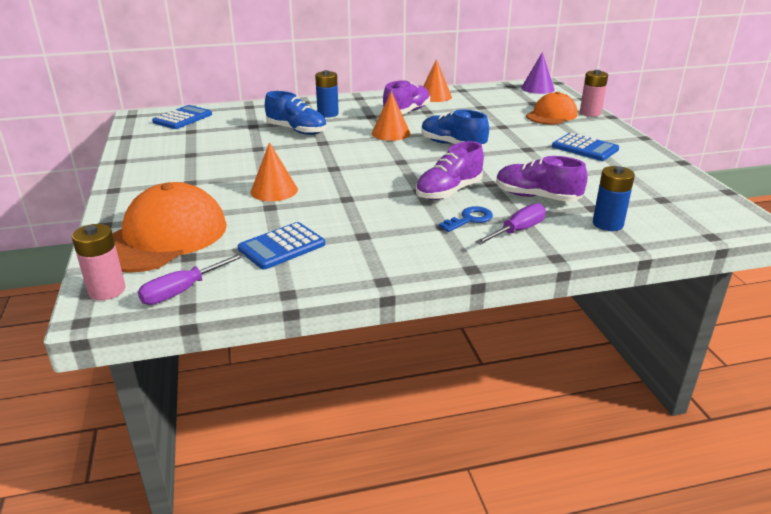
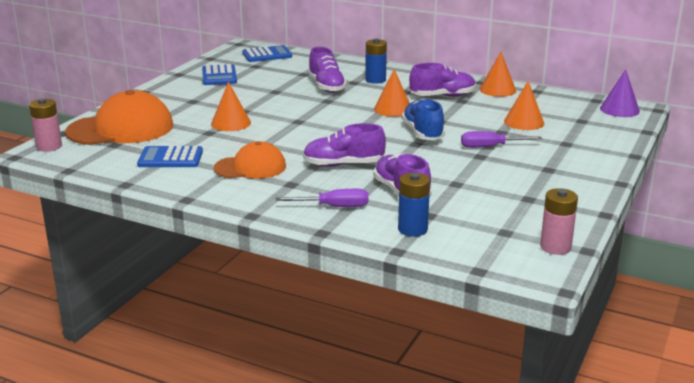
camera: 40 degrees right, 5 degrees down
purple screwdriver [138,253,245,305] -> purple screwdriver moved to [461,131,542,148]
blue shoe [265,91,327,135] -> purple shoe [308,47,347,93]
blue key [439,206,493,232] -> none
orange cap [526,92,577,124] -> orange cap moved to [214,141,286,179]
blue calculator [552,133,619,161] -> blue calculator moved to [202,64,237,85]
pink battery [580,70,608,117] -> pink battery moved to [540,188,578,255]
none -> orange cone [504,81,545,130]

